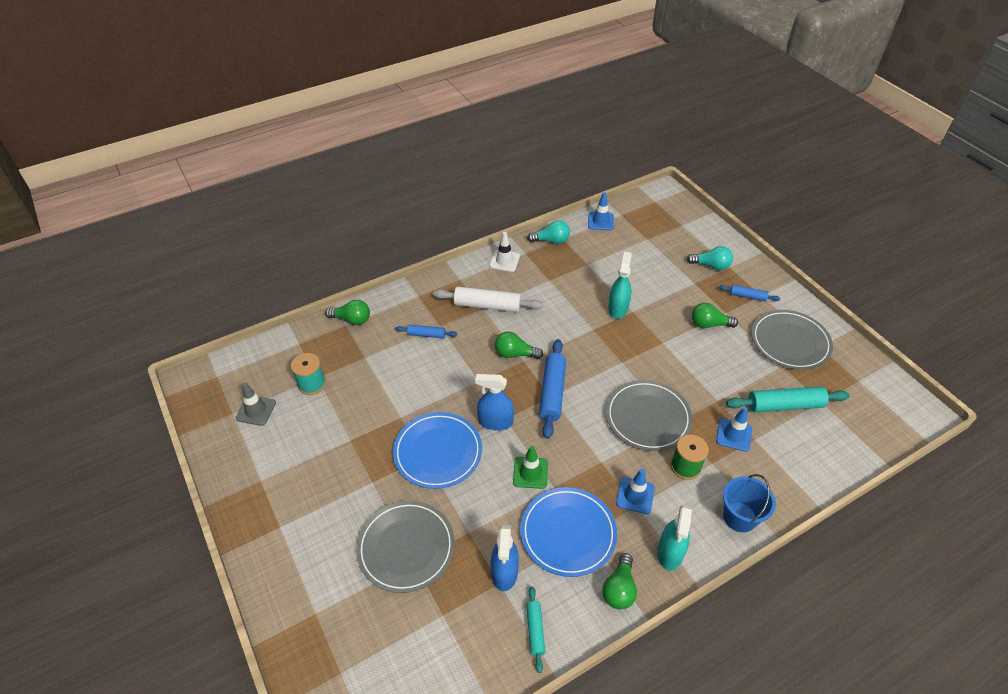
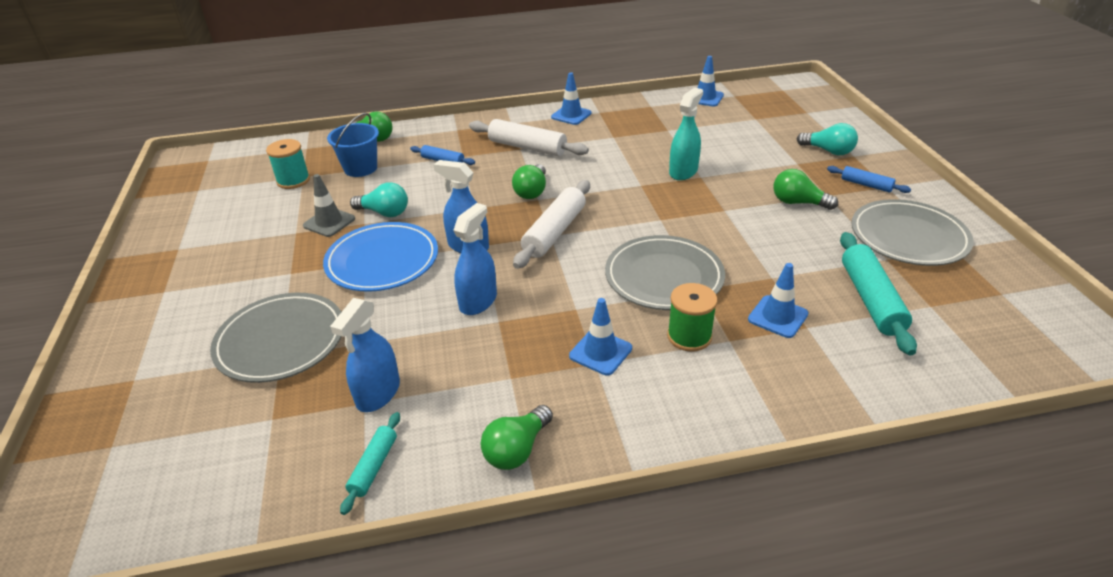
camera: 20 degrees right, 10 degrees down
grey traffic cone [236,382,276,426] -> grey traffic cone moved to [303,174,355,237]
white traffic cone [489,232,520,272] -> blue traffic cone [551,72,592,125]
green light bulb [495,331,543,359] -> green light bulb turned 105 degrees counterclockwise [512,164,546,199]
green traffic cone [513,445,548,489] -> blue spray bottle [453,203,497,315]
blue plate [520,487,617,577] -> none
turquoise light bulb [527,220,570,244] -> turquoise light bulb moved to [350,182,408,217]
blue rolling pin [539,339,566,439] -> white rolling pin [513,180,590,269]
turquoise spray bottle [657,505,692,571] -> none
blue bucket [723,474,776,533] -> blue bucket moved to [327,113,379,177]
turquoise rolling pin [726,386,850,412] -> turquoise rolling pin turned 75 degrees clockwise [840,232,917,355]

